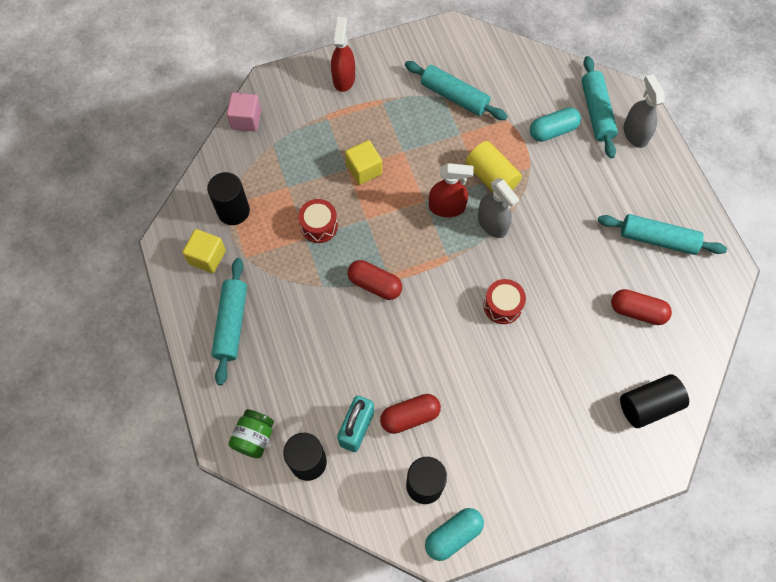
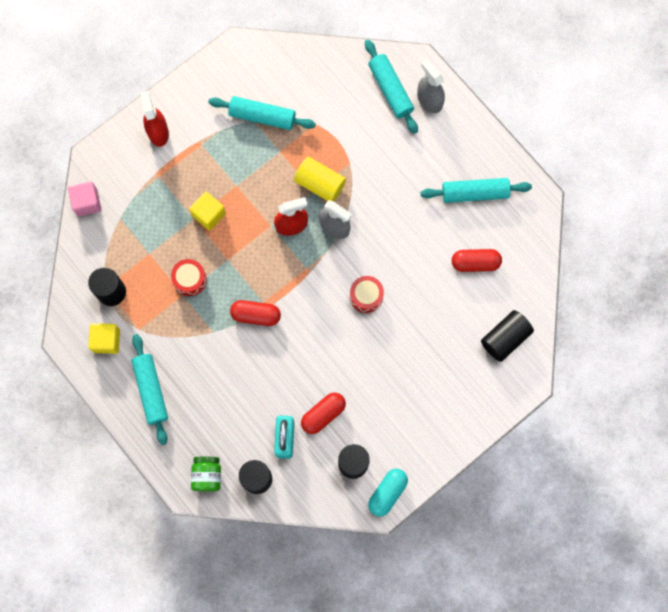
camera: 20 degrees left, 10 degrees up
turquoise capsule [530,107,581,142] -> none

